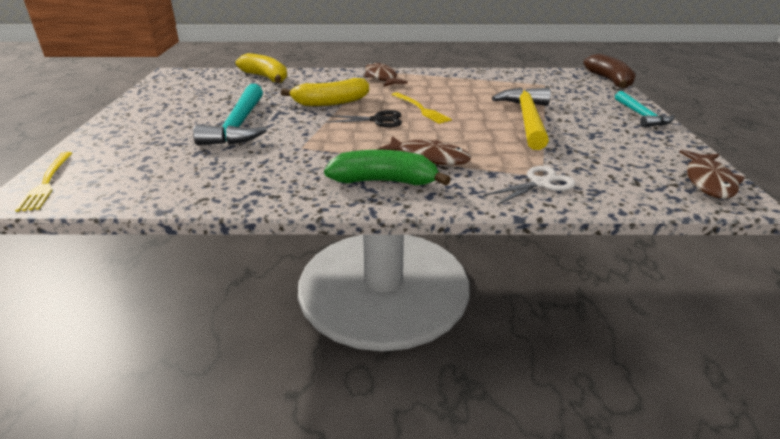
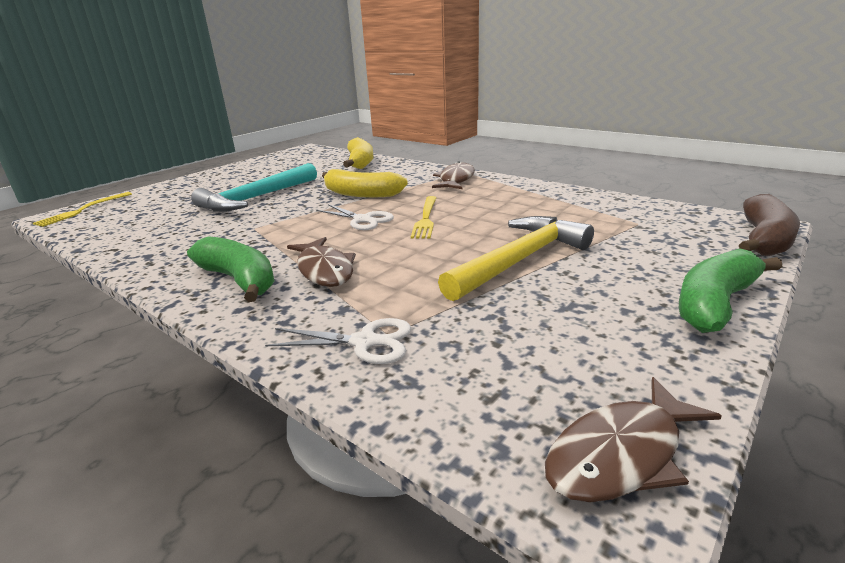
camera: 40 degrees right, 5 degrees down
black scissors [325,110,402,127] -> white scissors [316,204,394,230]
turquoise hammer [615,91,674,128] -> green banana [679,249,782,333]

